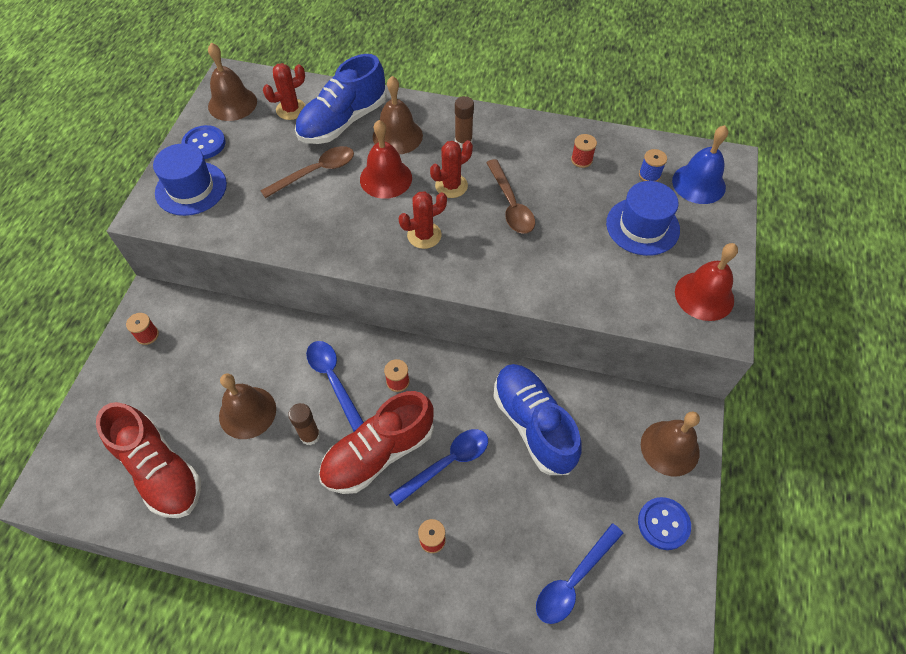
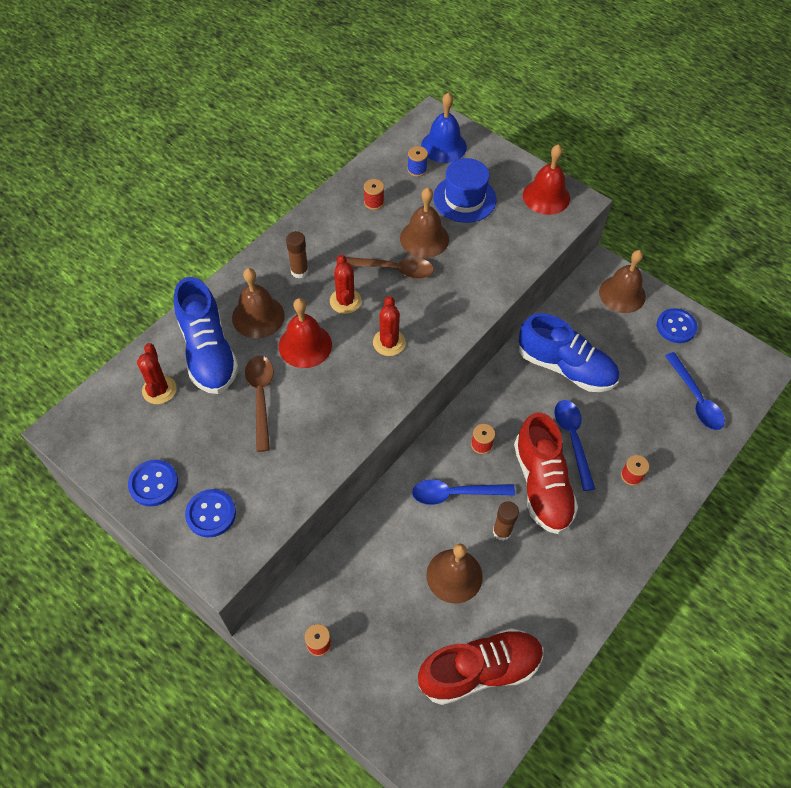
camera: 65 degrees left, 0 degrees up
blue hat [153,143,227,216] -> blue button [185,489,236,537]
brown bell [208,43,257,121] -> brown bell moved to [400,188,449,258]
blue shoe [493,364,581,475] -> blue shoe turned 150 degrees counterclockwise [519,313,619,392]

